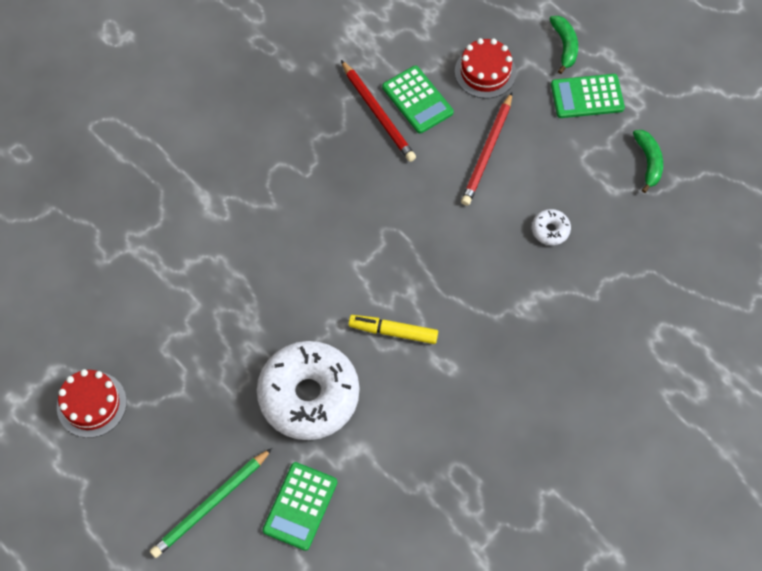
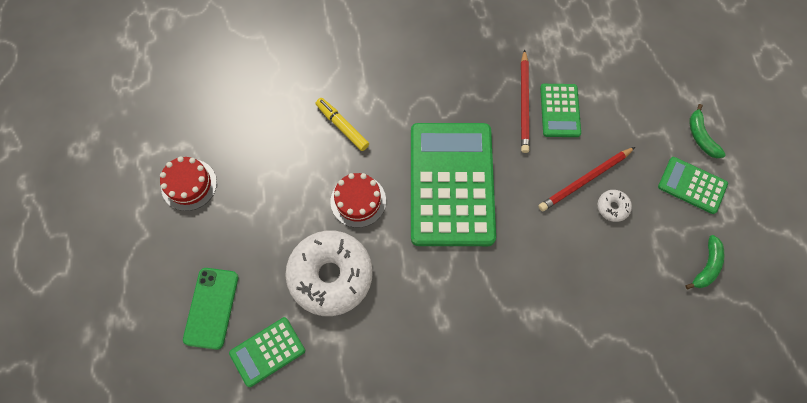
camera: 35 degrees right, 5 degrees up
green pencil [150,448,272,558] -> green phone [183,268,238,350]
yellow marker [349,315,438,344] -> yellow marker moved to [316,98,369,151]
red cake [455,38,516,98] -> red cake moved to [330,173,386,228]
white donut [532,209,571,245] -> white donut moved to [598,190,632,222]
green banana [550,16,578,74] -> green banana turned 135 degrees clockwise [690,104,726,158]
none -> green calculator [411,123,496,246]

